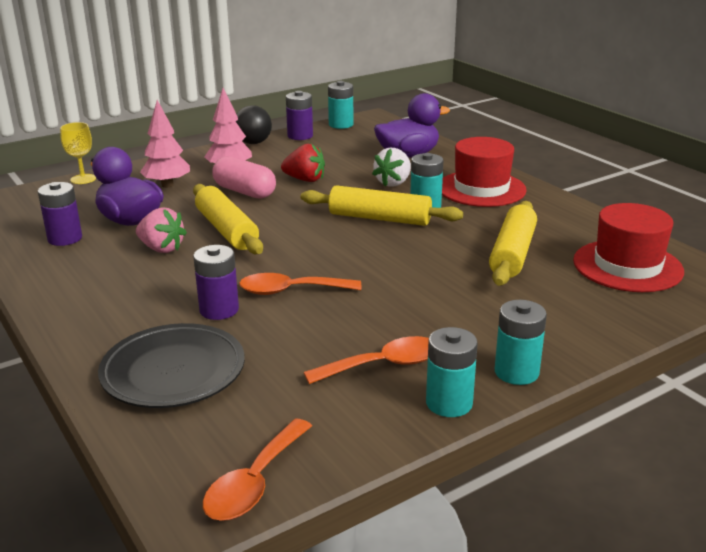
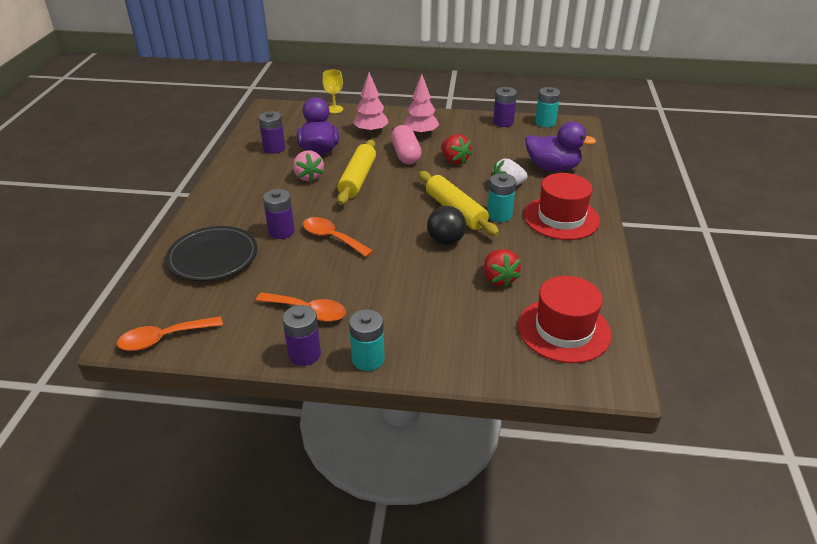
camera: 40 degrees right, 10 degrees up
black ball [236,105,272,144] -> black ball moved to [427,206,466,245]
turquoise battery [426,327,478,417] -> purple battery [282,305,321,366]
yellow rolling pin [489,201,537,286] -> red strawberry [484,249,521,288]

